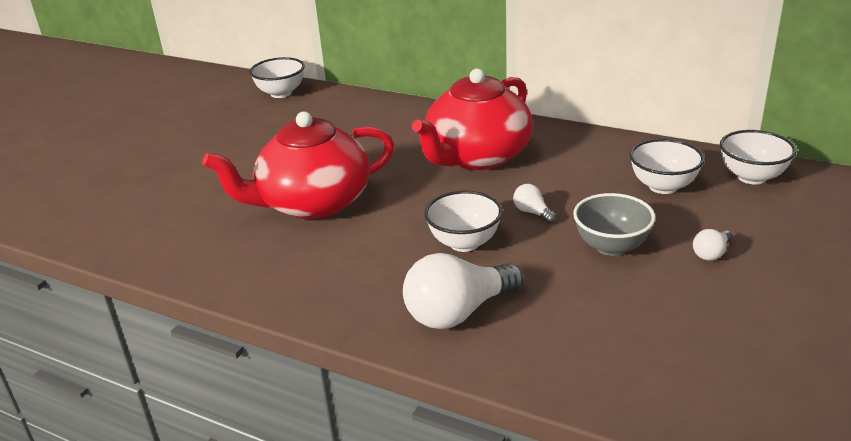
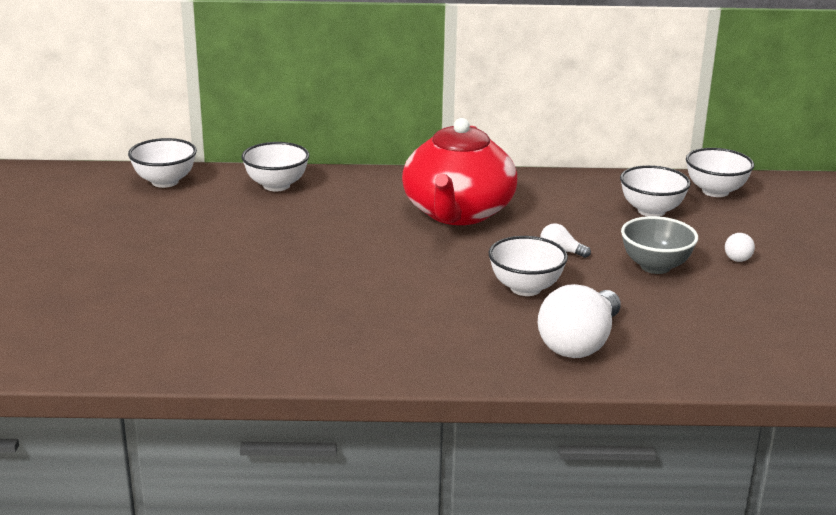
camera: 30 degrees left, 5 degrees down
red teapot [202,111,394,219] -> none
none -> white bowl [241,142,309,191]

